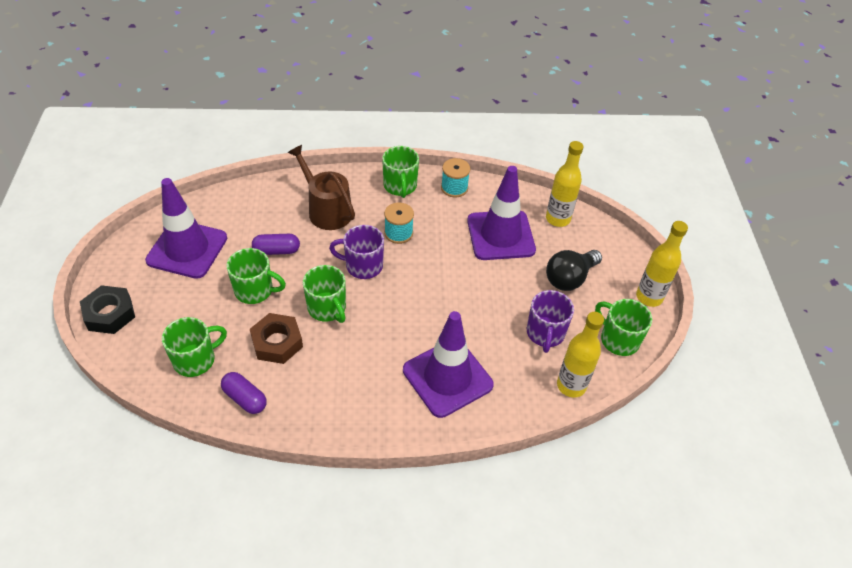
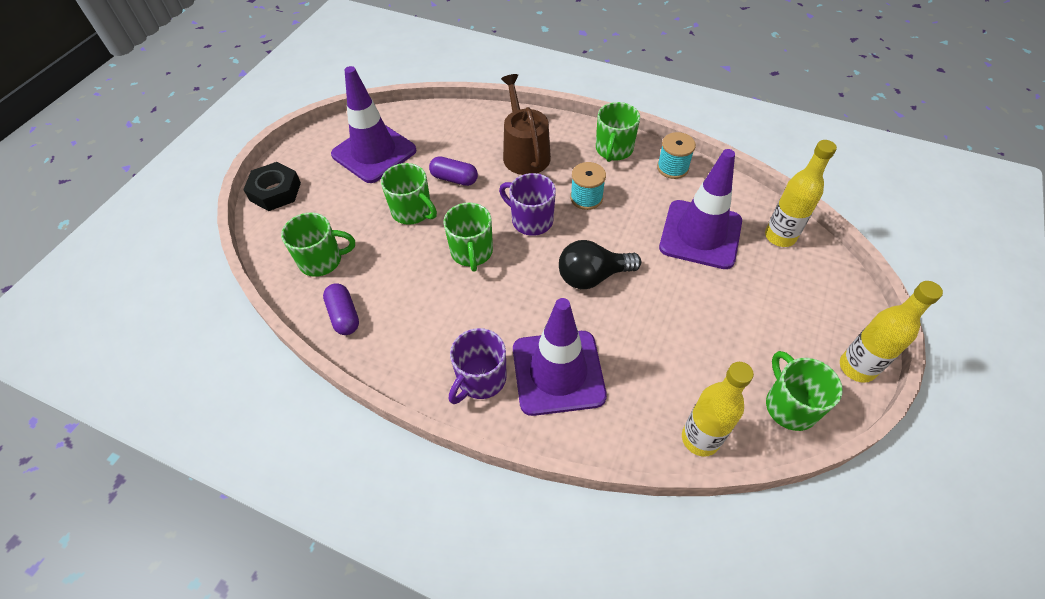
camera: 30 degrees right, 5 degrees up
brown nut [250,313,303,364] -> none
purple mug [527,290,574,353] -> purple mug moved to [449,328,507,404]
black light bulb [546,250,602,291] -> black light bulb moved to [559,240,641,289]

